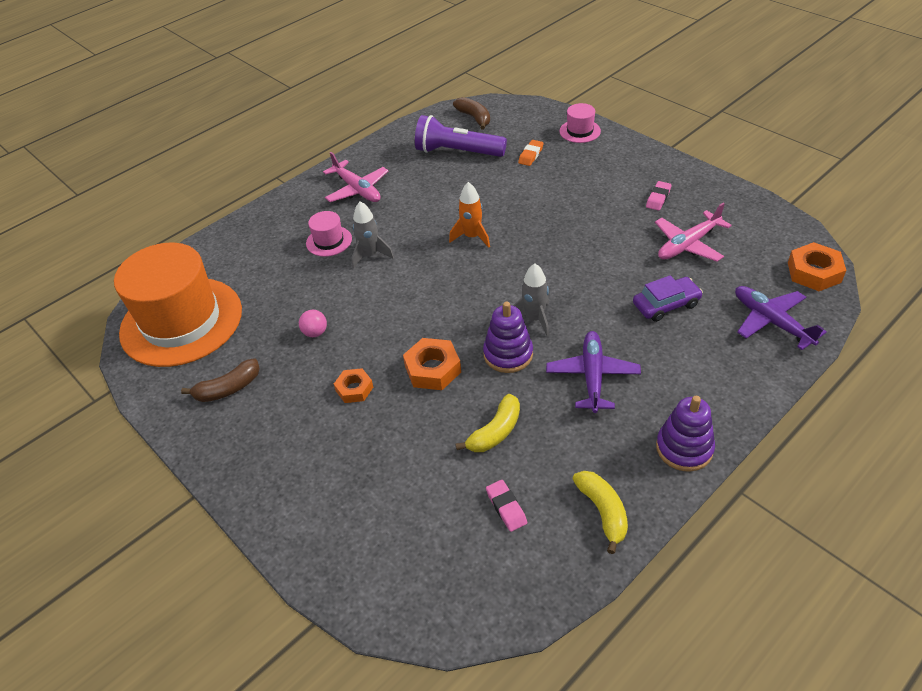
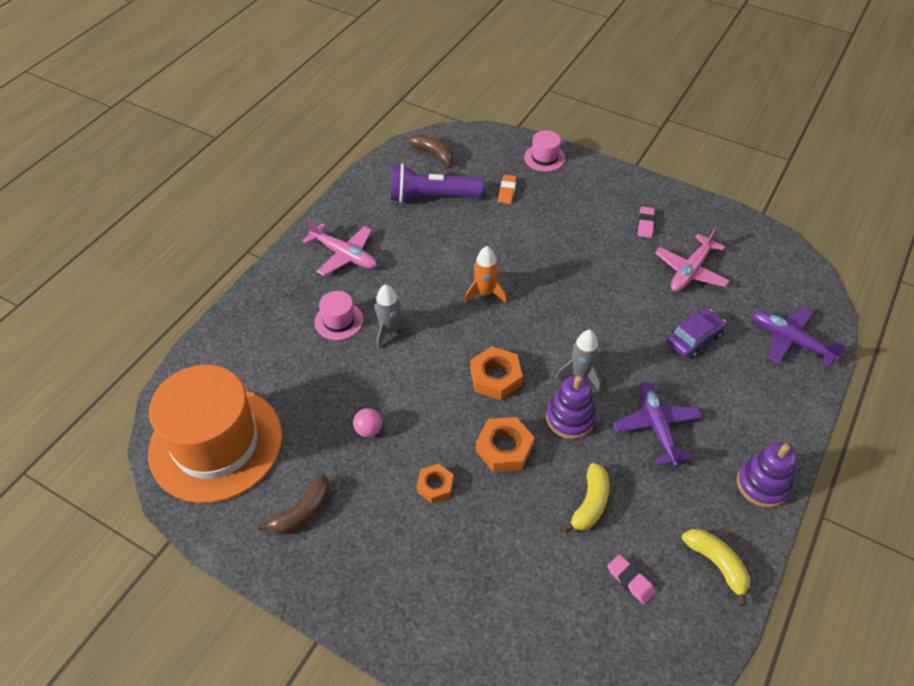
camera: 20 degrees left, 5 degrees up
orange nut [788,242,846,291] -> orange nut moved to [470,346,523,400]

